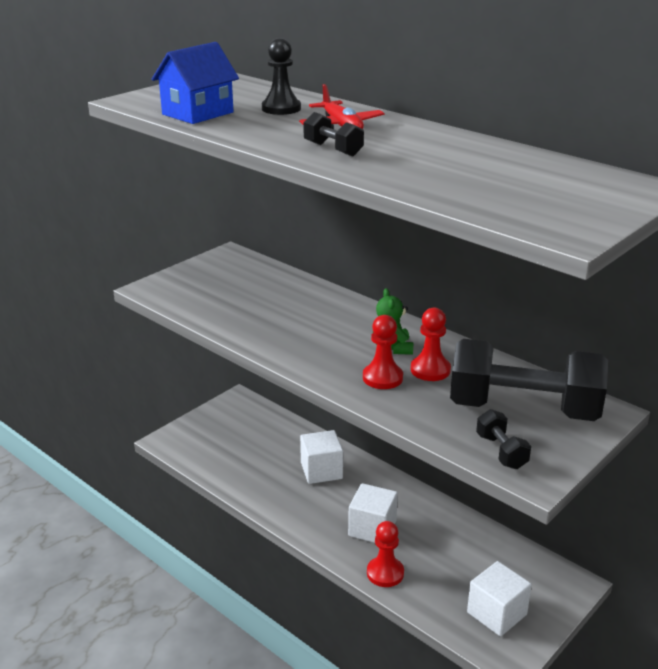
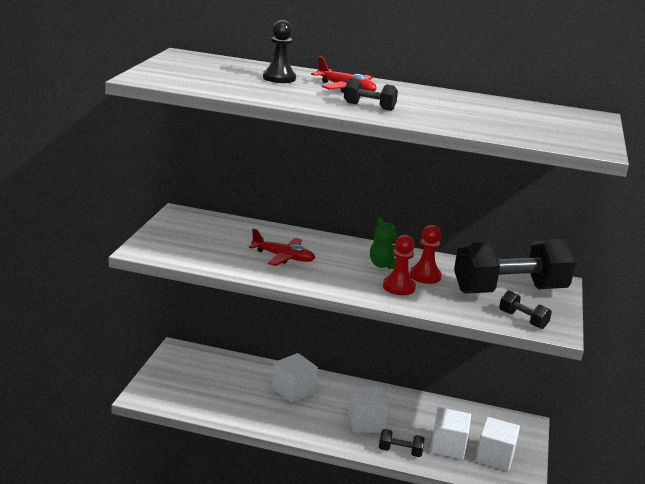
camera: 30 degrees left, 5 degrees down
blue house [152,42,239,124] -> none
red pawn [367,521,404,587] -> black dumbbell [379,429,425,457]
none -> red plane [249,229,315,266]
none -> white cube [430,407,471,460]

